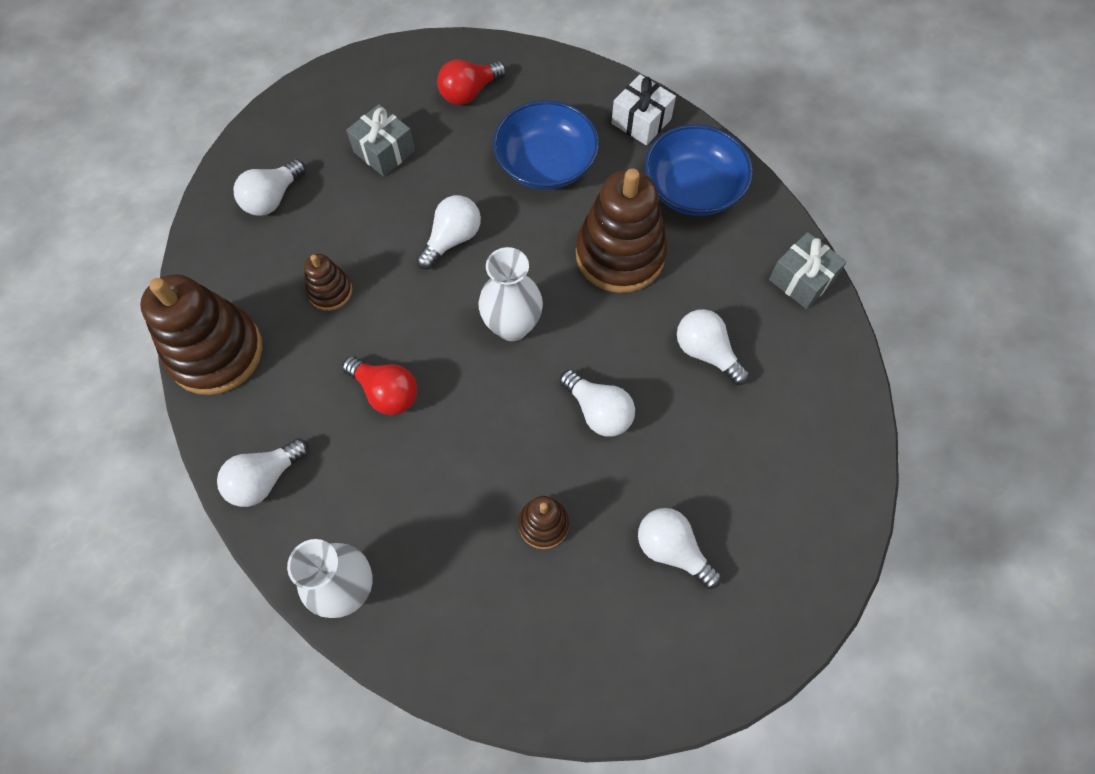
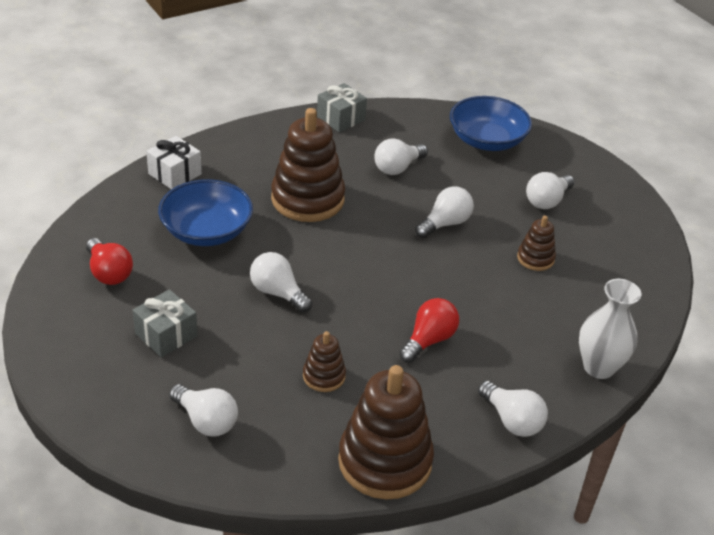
camera: 90 degrees left, 25 degrees down
white vase [478,247,543,341] -> none
blue bowl [645,125,753,216] -> blue bowl moved to [450,96,532,151]

